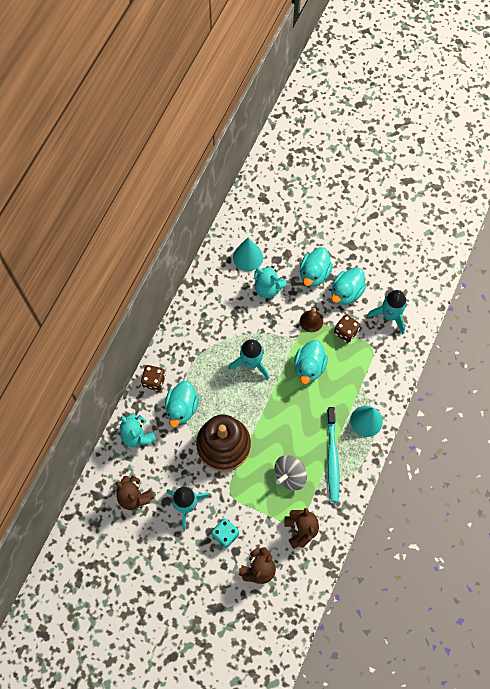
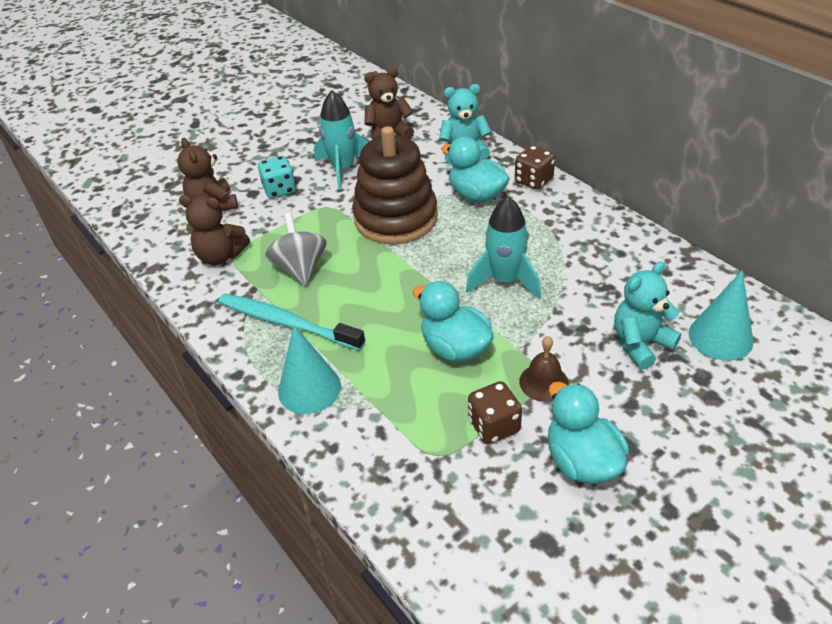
camera: 120 degrees right, 25 degrees down
turquoise duck [300,247,333,287] -> none
turquoise rocket [367,290,407,335] -> none

